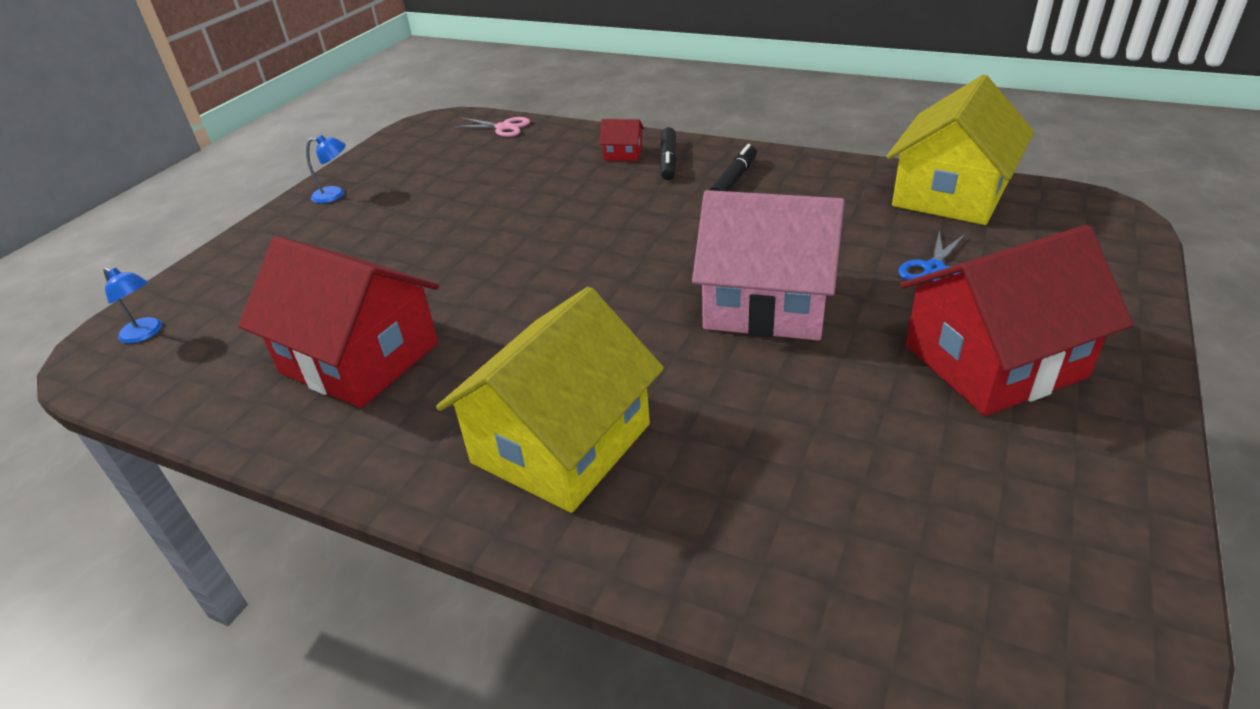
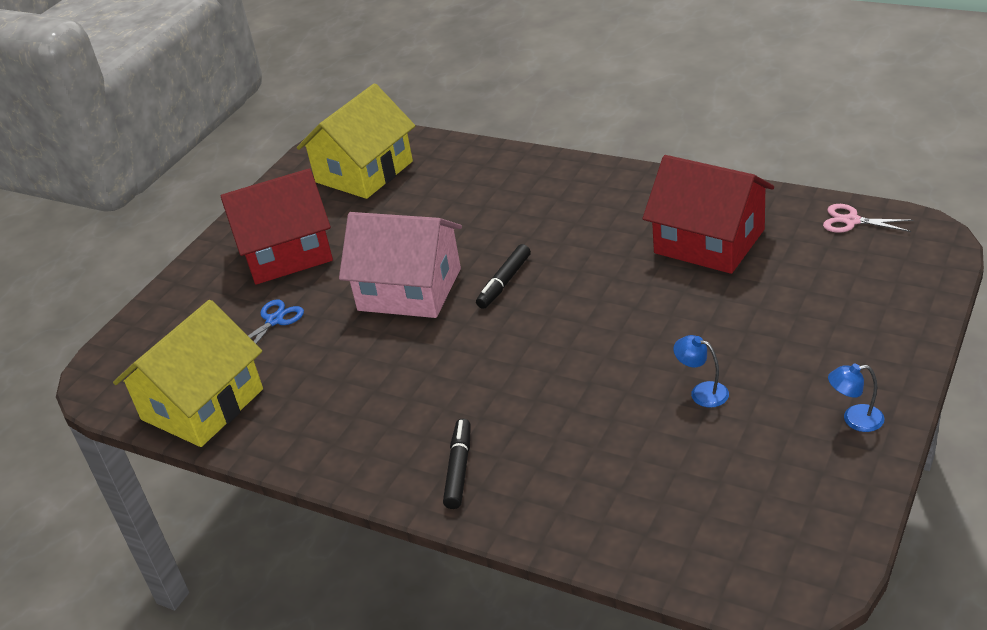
camera: 175 degrees left, 0 degrees up
blue lamp [103,267,162,343] -> blue lamp moved to [673,335,729,408]
yellow house [436,287,664,513] -> yellow house moved to [297,83,415,199]
pink scissors [453,117,530,137] -> pink scissors moved to [823,204,913,233]
red house [599,119,644,161] -> none
black marker [710,144,757,191] -> black marker moved to [476,244,531,309]

